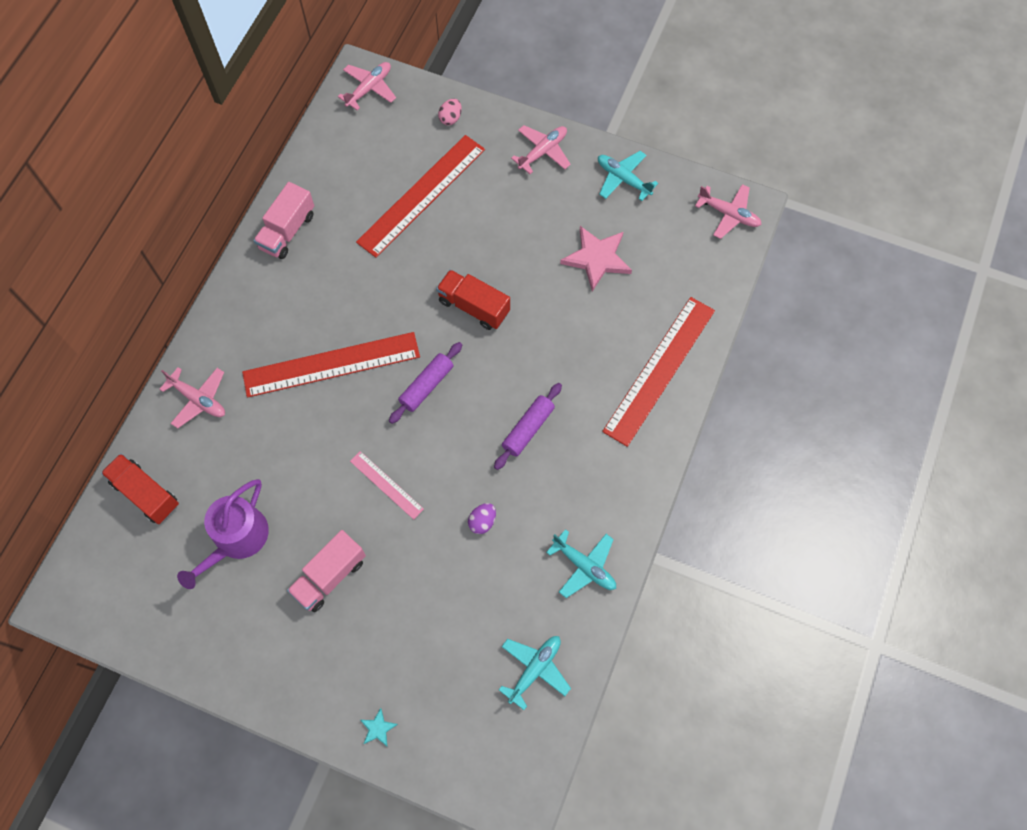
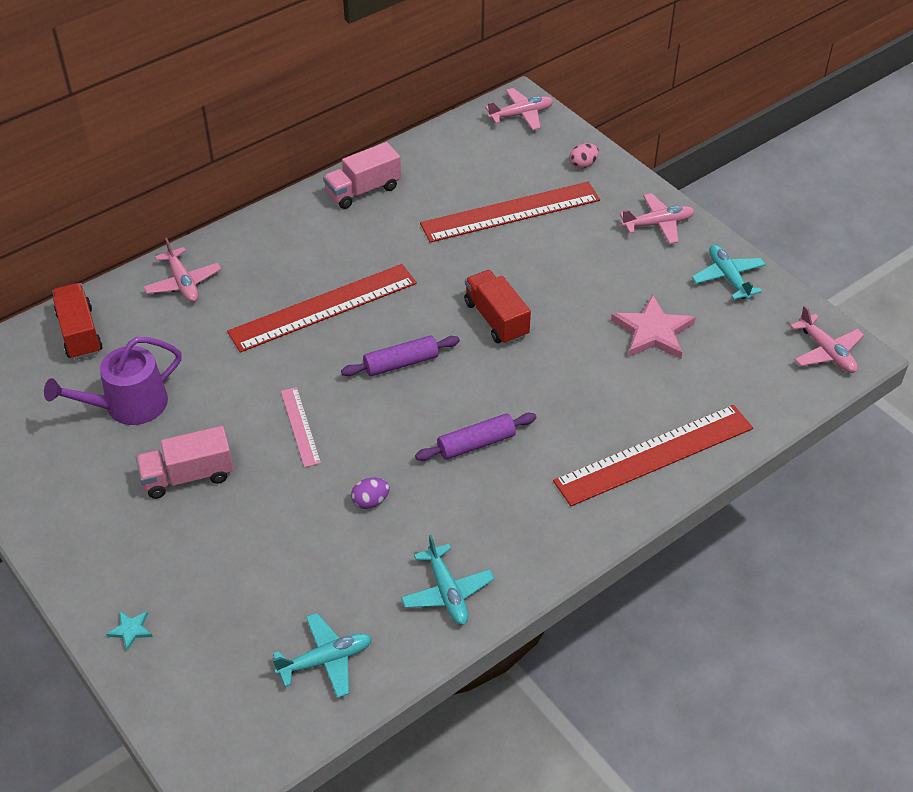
camera: 30 degrees right, 20 degrees down
red ruler [242,332,420,398] -> red ruler turned 45 degrees counterclockwise [227,264,417,352]

